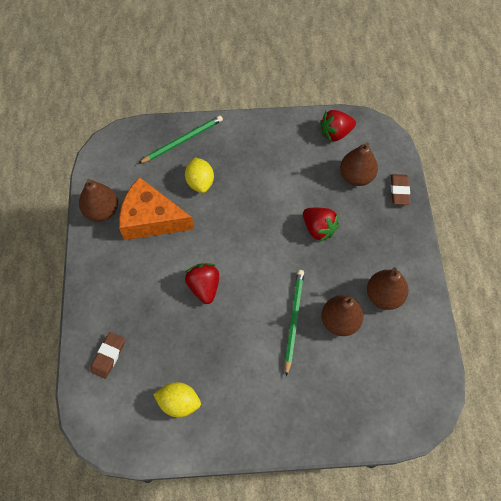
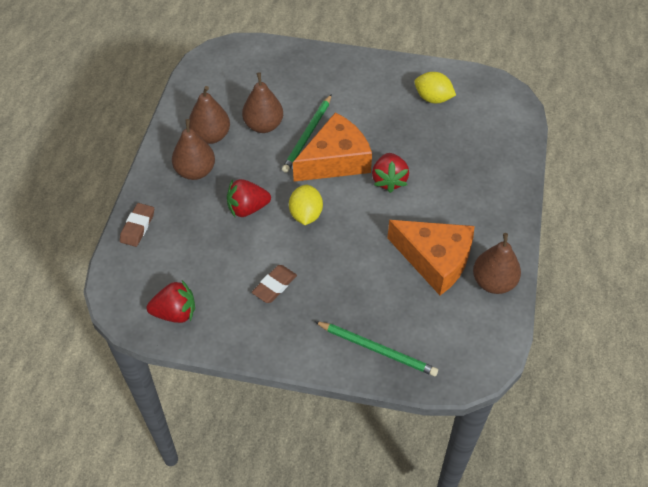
camera: 165 degrees left, 10 degrees down
brown eraser [91,332,125,379] -> brown eraser moved to [252,265,297,303]
green pencil [138,115,223,164] -> green pencil turned 135 degrees counterclockwise [314,321,438,376]
yellow lemon [185,157,214,193] -> yellow lemon moved to [289,185,323,225]
red strawberry [303,208,339,242] -> red strawberry turned 75 degrees counterclockwise [227,179,271,217]
brown pear [340,142,378,186] -> brown pear moved to [172,119,215,180]
none -> orange cheese [293,112,372,182]

